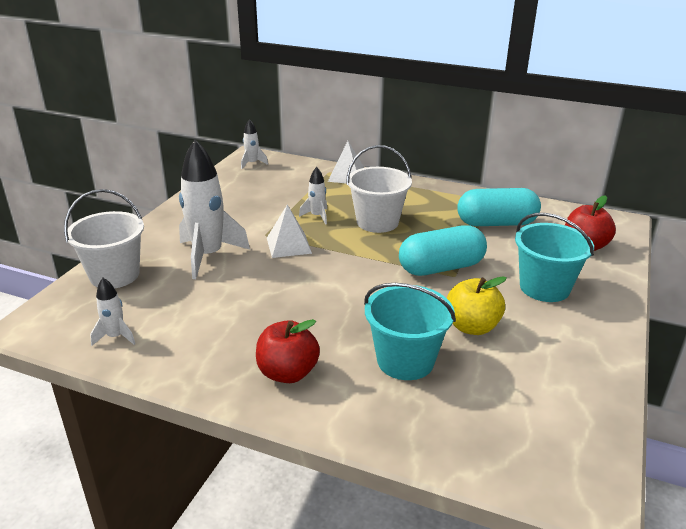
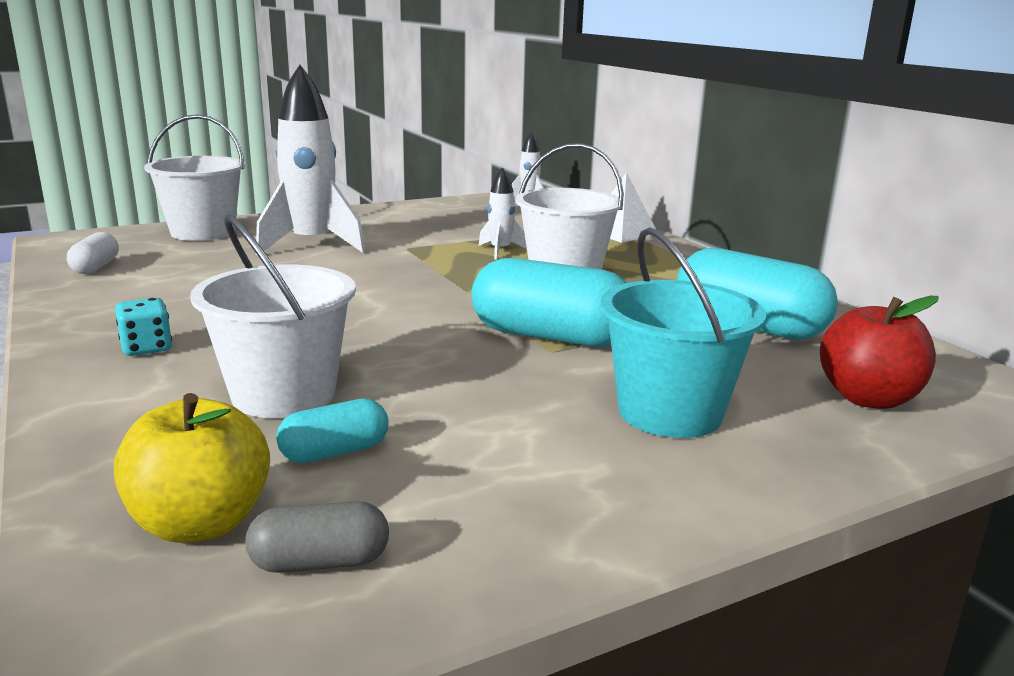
camera: 40 degrees right, 10 degrees down
white rocket [90,278,136,346] -> white capsule [67,232,119,274]
red apple [256,319,320,383] -> turquoise dice [115,298,172,356]
white pyramid [267,205,312,258] -> none
turquoise bucket [364,283,456,380] -> white bucket [190,214,356,418]
yellow apple [447,276,507,335] -> yellow apple moved to [114,393,270,543]
none -> grey capsule [245,501,389,573]
none -> turquoise capsule [276,398,389,463]

